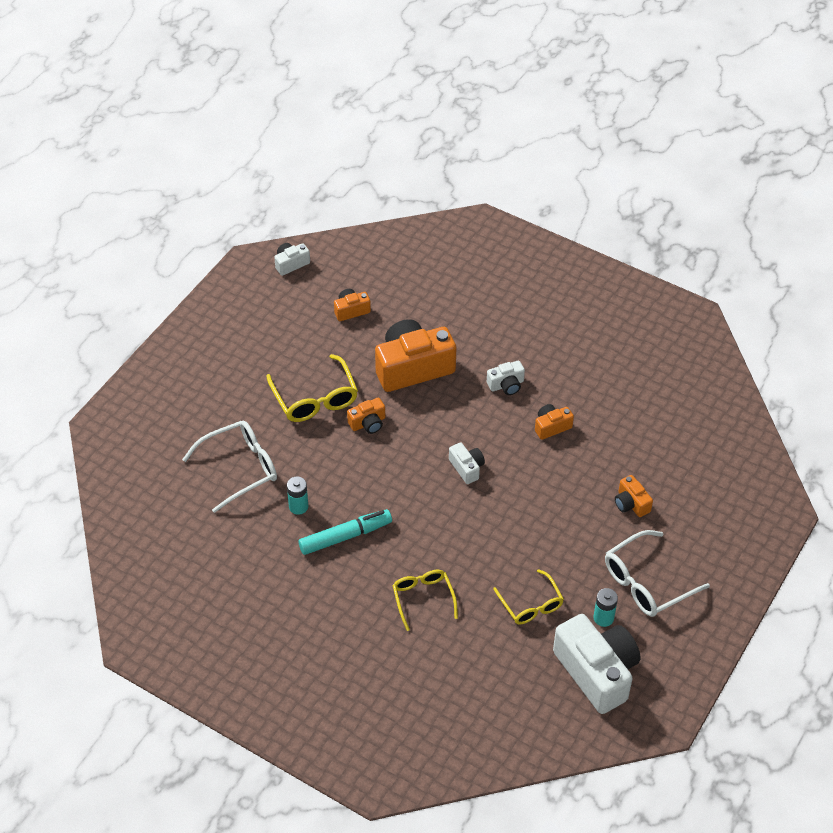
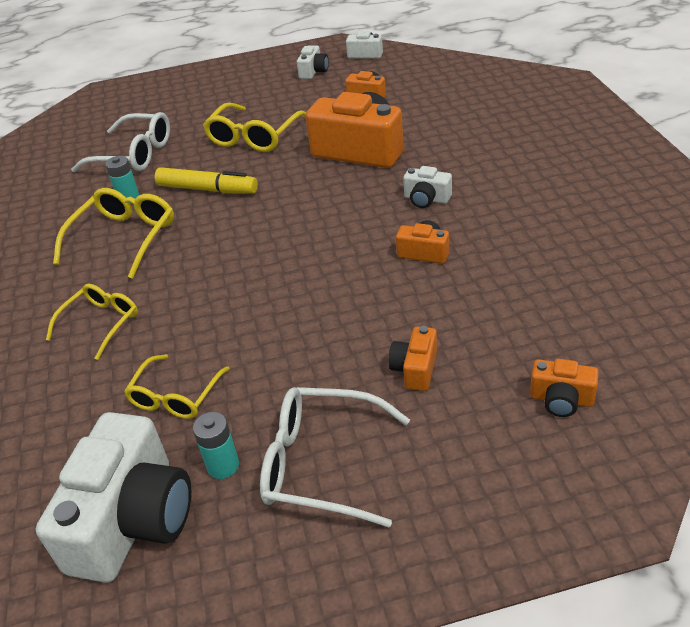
camera: 50 degrees right, 10 degrees down
turquoise marker [298,509,392,555] -> yellow glasses [53,188,174,279]
orange camera [347,398,385,434] -> orange camera moved to [530,359,599,417]
white camera [449,442,485,484] -> white camera moved to [297,45,329,79]
none -> yellow marker [155,167,258,194]

